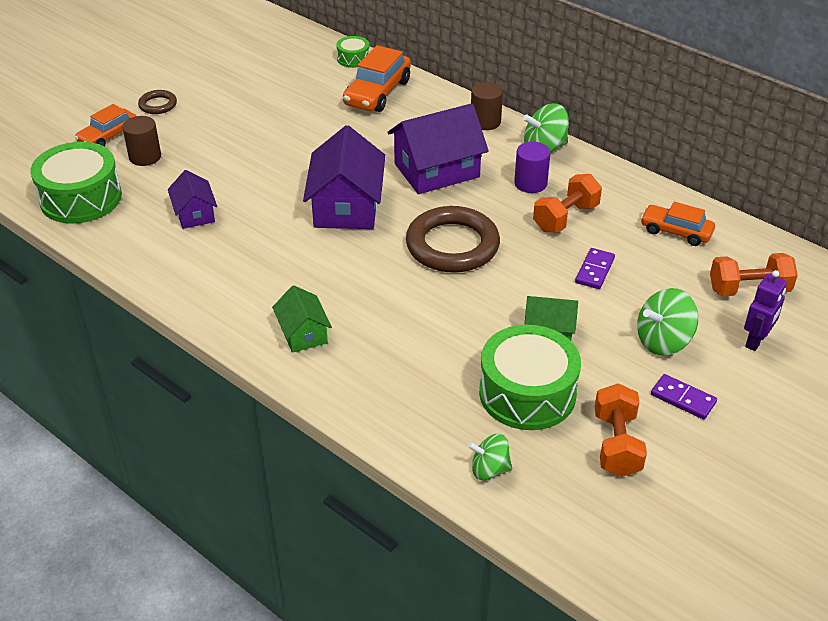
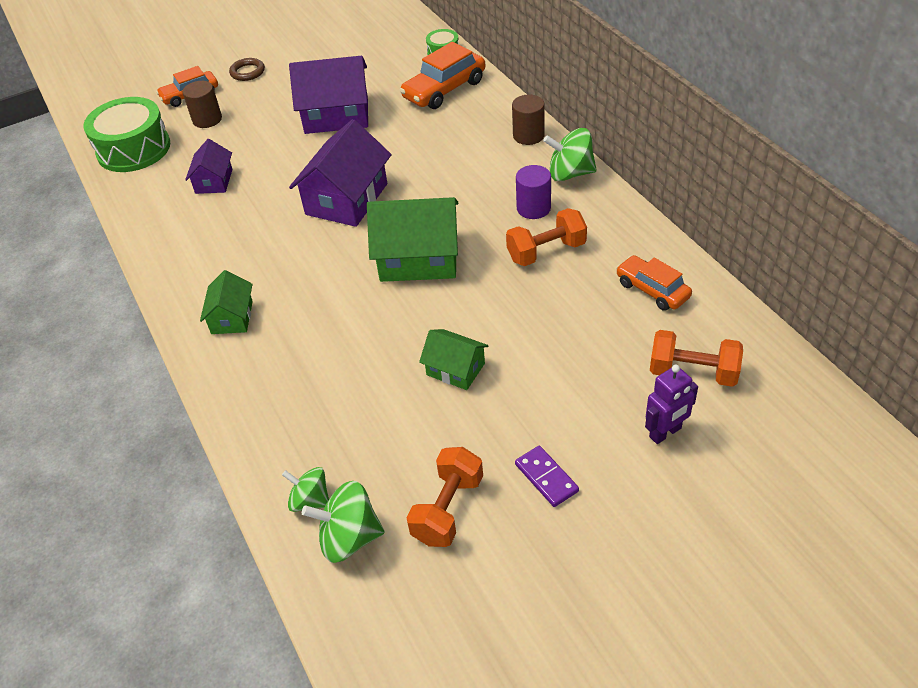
camera: 25 degrees right, 5 degrees up
purple house [387,103,489,194] -> purple house moved to [289,56,368,134]
brown ring [406,206,500,273] -> green house [367,197,458,282]
green drum [479,325,581,430] -> none
purple domino [575,248,615,289] -> none
green spinning top [637,288,698,356] -> green spinning top moved to [302,481,384,563]

